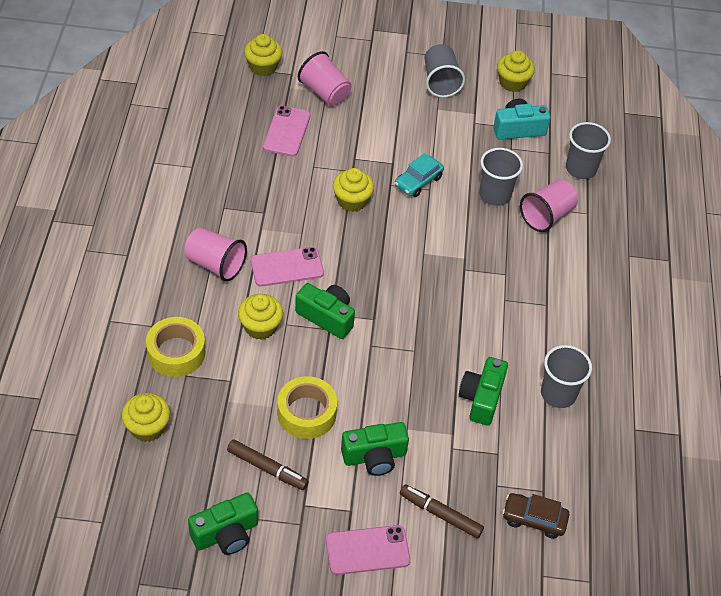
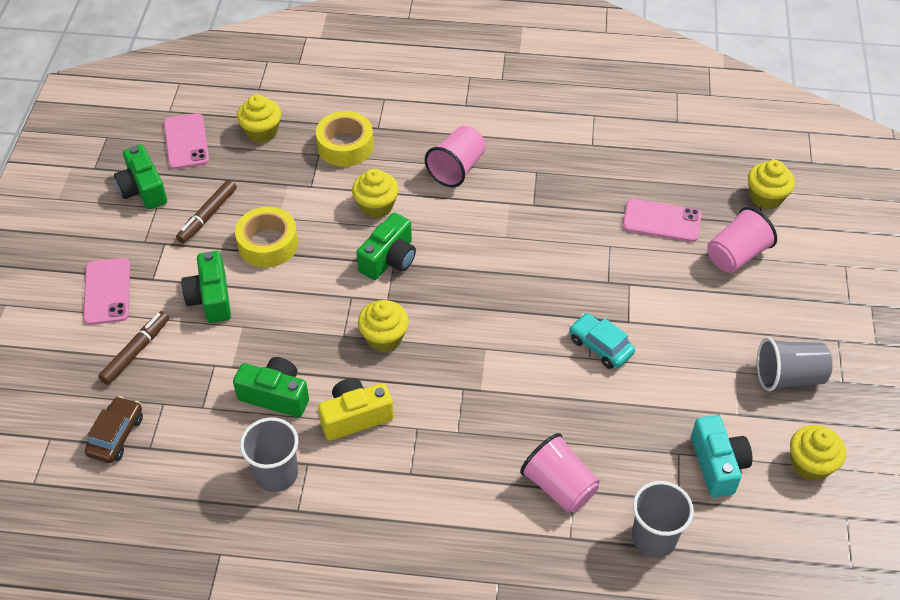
camera: 95 degrees right, 0 degrees up
pink phone [251,247,324,287] -> pink phone moved to [164,113,209,169]
yellow cupcake [333,168,374,212] -> yellow cupcake moved to [358,300,409,352]
grey cup [479,148,523,206] -> none
none -> yellow camera [318,378,394,441]

